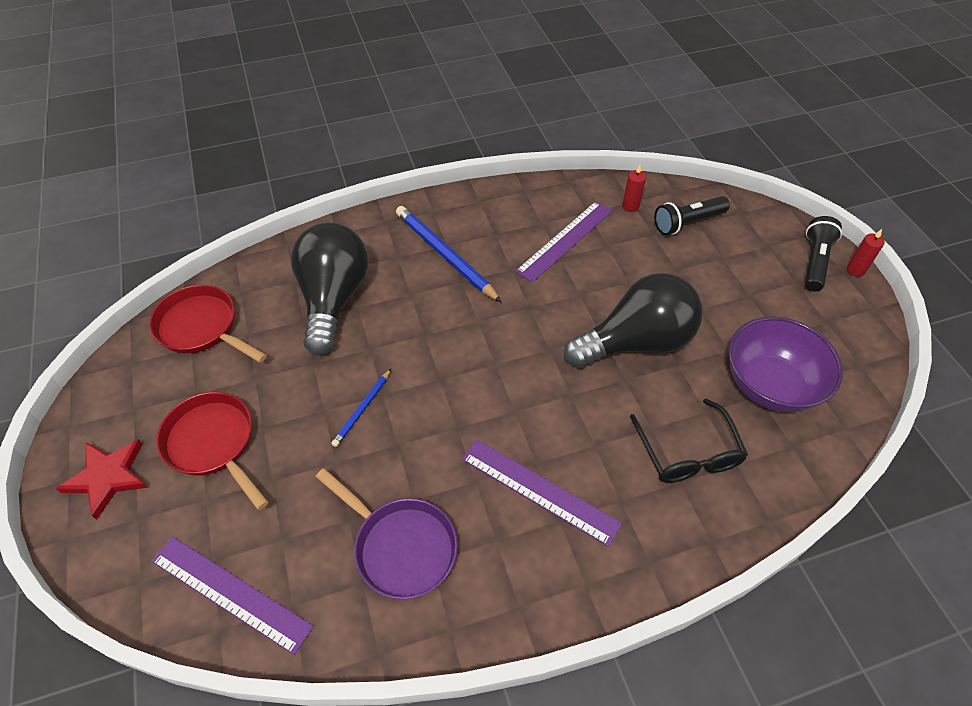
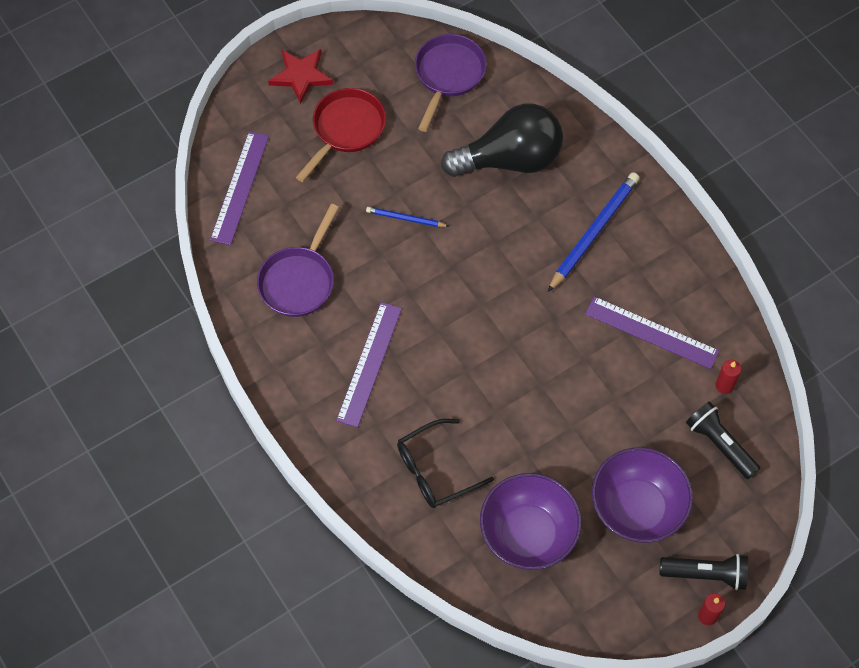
camera: 75 degrees right, 10 degrees up
red pan [149,285,267,363] -> purple pan [415,34,487,132]
black light bulb [563,273,703,368] -> none
none -> purple bowl [592,447,693,543]

